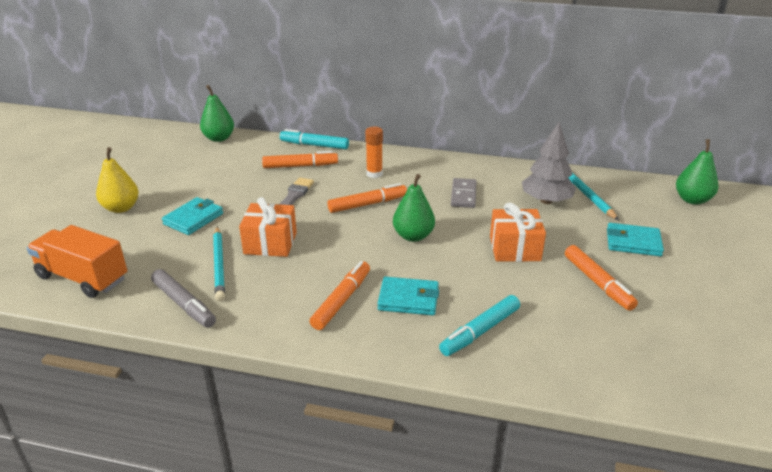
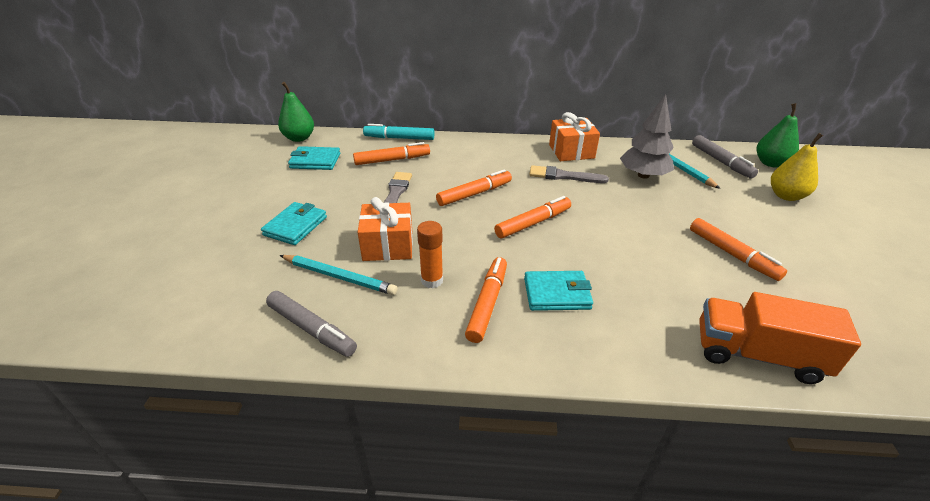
camera: 10 degrees left, 5 degrees up
orange truck [27,225,127,298] -> orange truck moved to [699,292,861,384]
yellow pear [96,147,139,213] -> yellow pear moved to [771,133,823,201]
turquoise pencil [213,227,225,301] -> turquoise pencil turned 45 degrees counterclockwise [280,255,398,295]
orange glue stick [365,127,383,178] -> orange glue stick moved to [417,221,443,288]
green pear [393,174,435,242] -> orange marker [494,196,571,238]
turquoise marker [439,295,520,356] -> none
grey domino [451,178,477,208] -> grey brush [529,165,609,183]
orange gift [490,203,546,262] -> orange gift moved to [549,112,600,161]
turquoise wallet [607,223,664,256] -> turquoise wallet moved to [288,146,340,170]
none -> grey marker [692,135,758,179]

